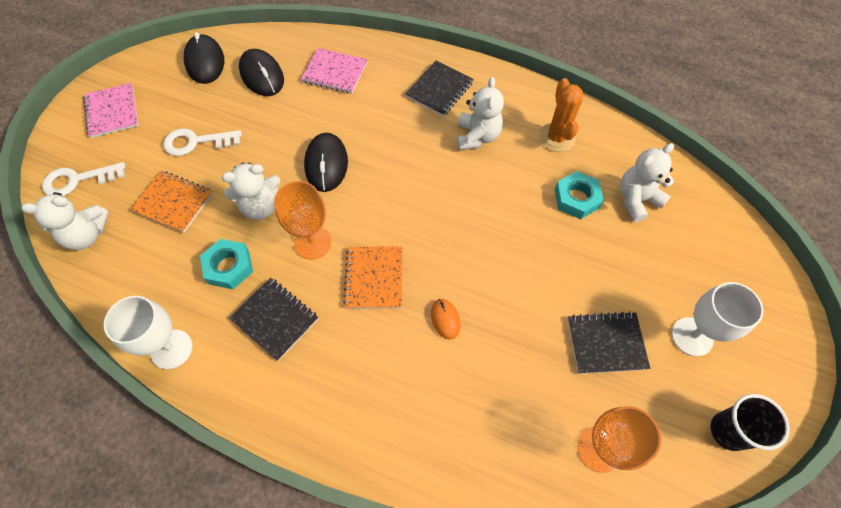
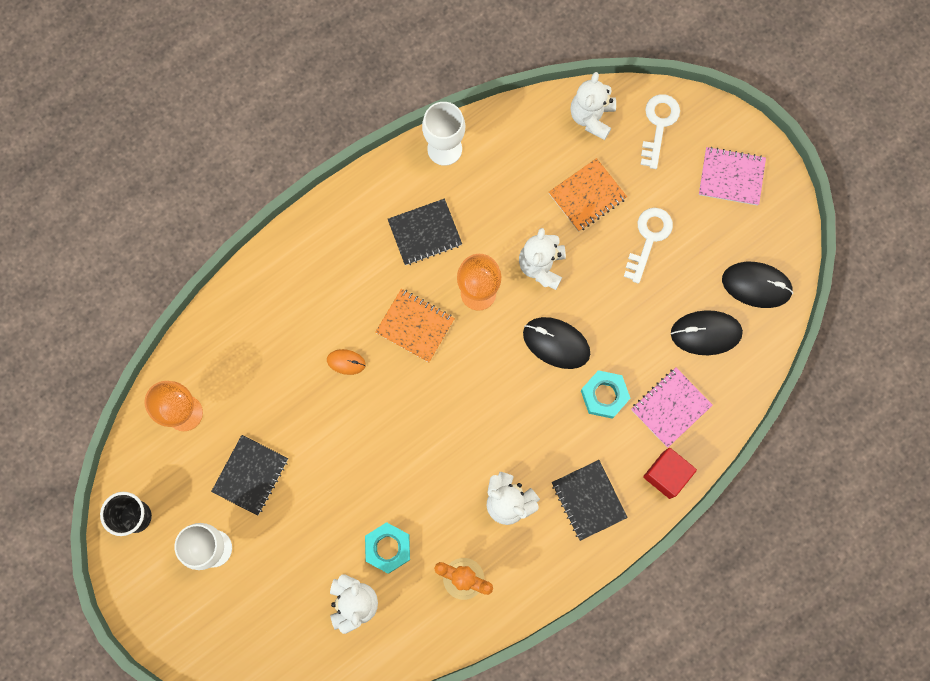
camera: 120 degrees right, 15 degrees up
turquoise nut [200,239,253,289] -> turquoise nut moved to [581,370,630,419]
none -> red cube [643,448,697,499]

